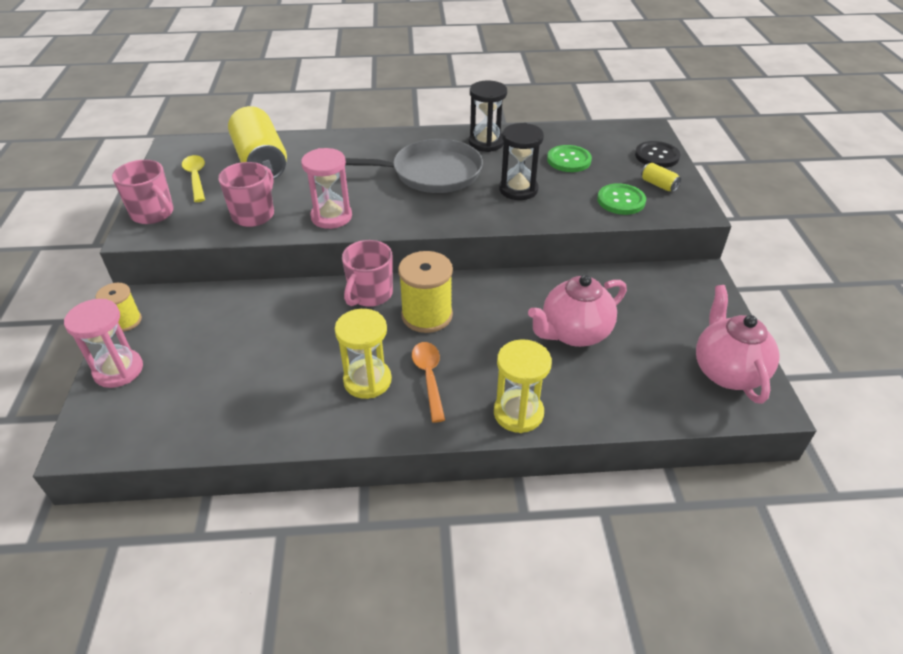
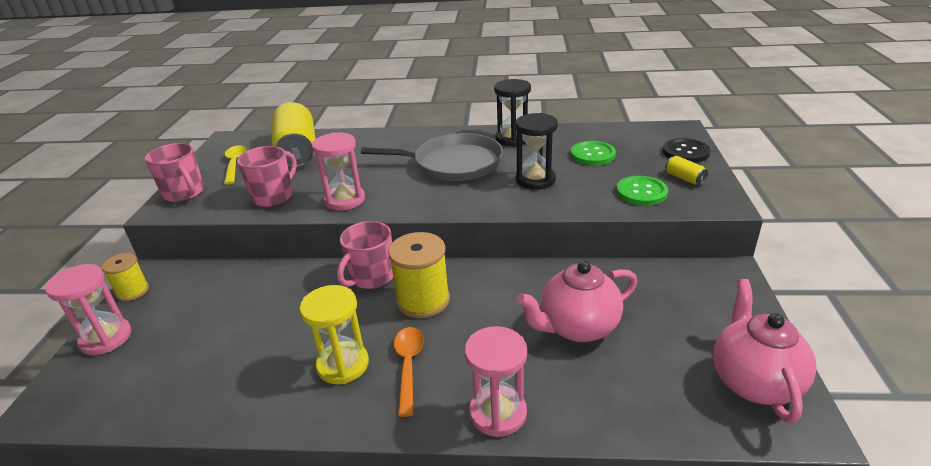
camera: 10 degrees right, 10 degrees down
yellow hourglass [494,339,552,433] -> pink hourglass [465,326,527,437]

